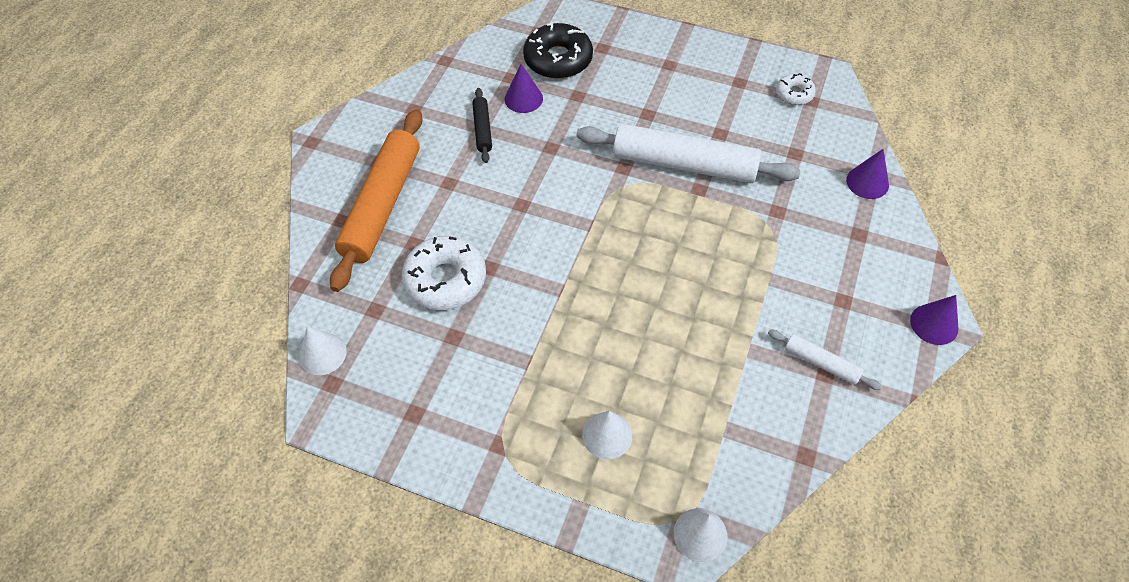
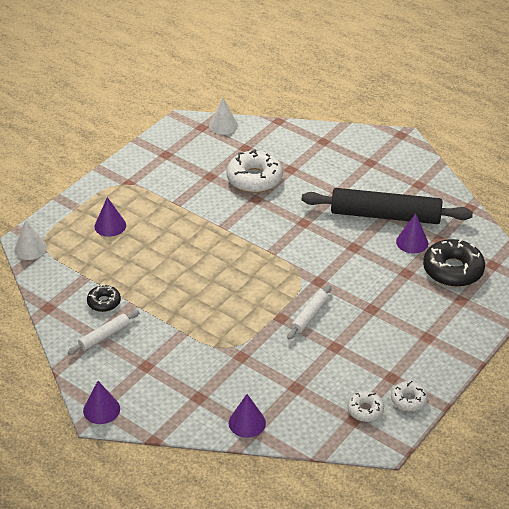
camera: 105 degrees right, 15 degrees down
orange rolling pin [330,109,423,292] -> none
black rolling pin [472,88,492,163] -> black rolling pin [302,188,473,224], size x2.17
white rolling pin [576,124,800,183] -> white rolling pin [287,285,332,340], size x0.46
white cone [582,411,632,459] -> purple cone [95,197,126,237]
none -> black donut [87,284,121,312]
none -> white donut [391,381,428,412]

